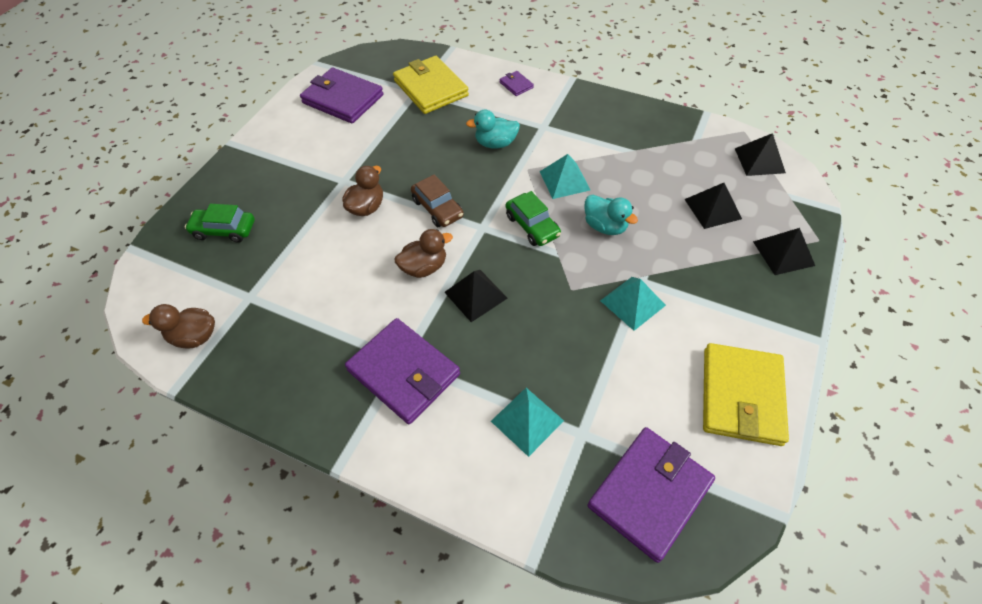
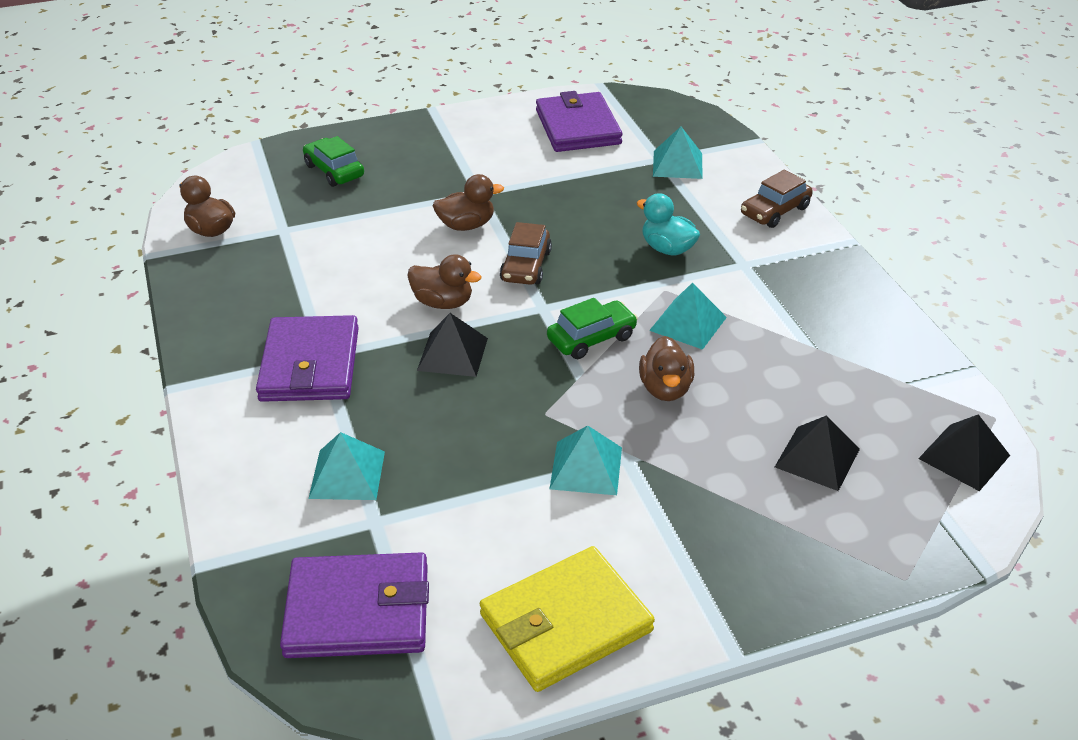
camera: 45 degrees right, 15 degrees down
yellow wallet [393,56,469,114] -> turquoise pyramid [653,127,703,179]
purple wallet [499,71,534,96] -> brown car [741,170,813,228]
green car [506,191,561,246] -> green car turned 135 degrees counterclockwise [547,298,638,359]
turquoise duck [585,195,638,235] -> brown duck [639,336,694,401]
black pyramid [753,228,815,275] -> none

